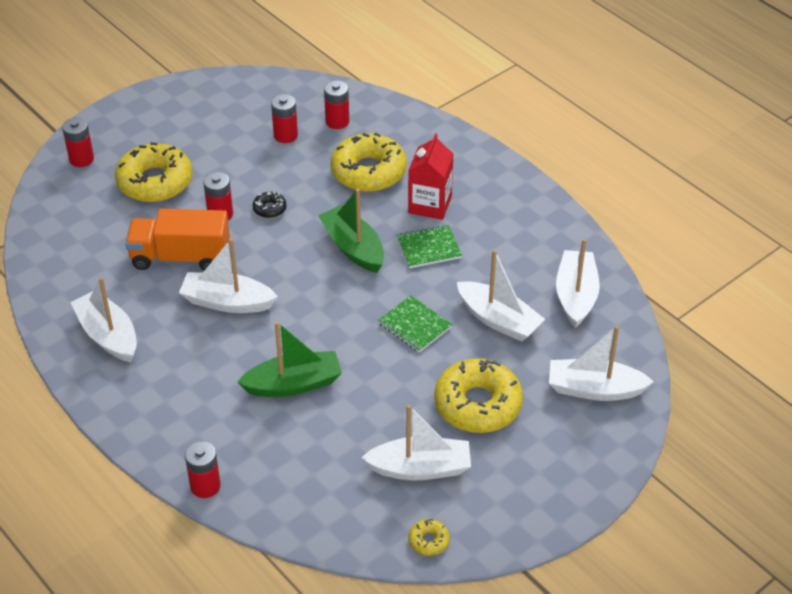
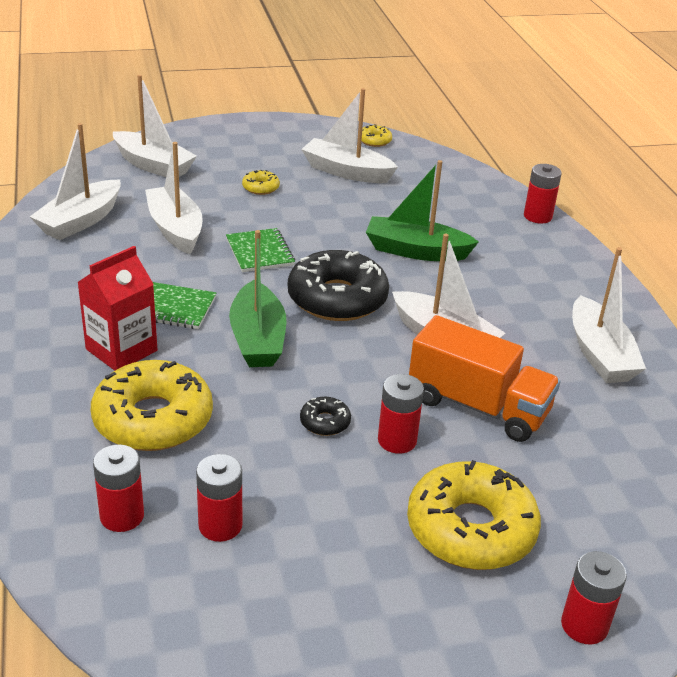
camera: 155 degrees left, 10 degrees down
yellow donut [434,358,523,433] -> yellow donut [242,170,280,195], size x0.43
none -> black donut [288,250,389,321]

